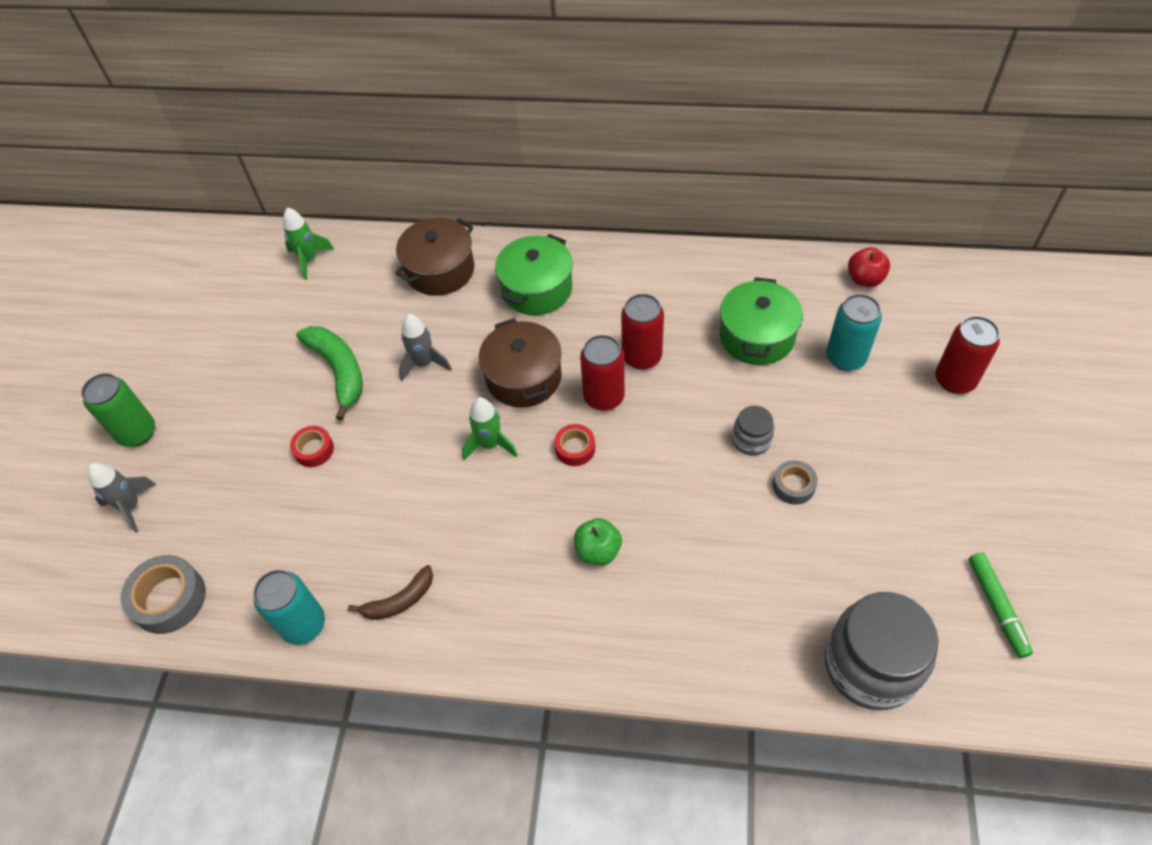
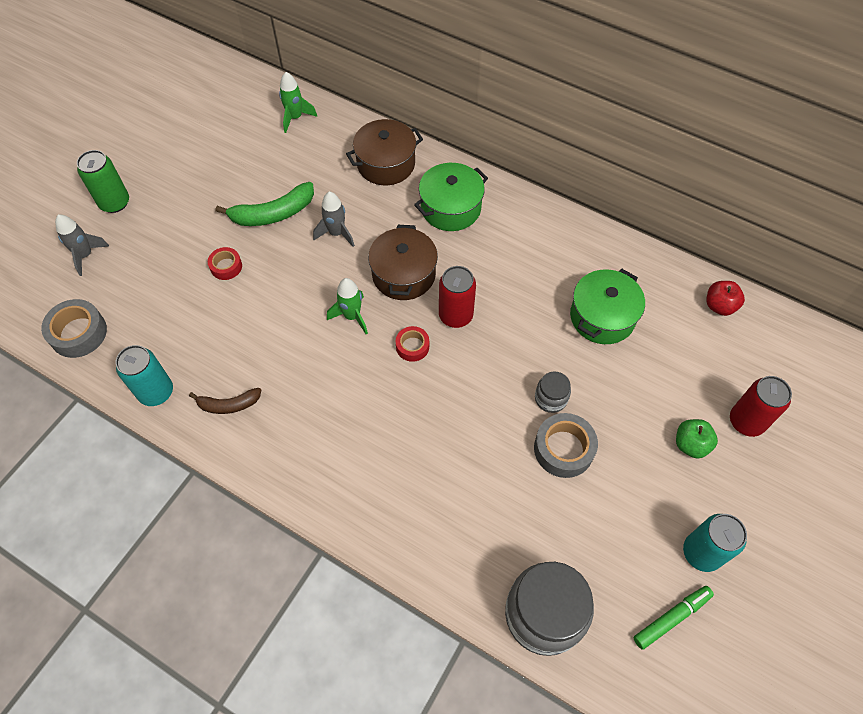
camera: 20 degrees right, 5 degrees up
green banana [296,326,363,421] -> green banana turned 75 degrees clockwise [216,182,314,226]
green apple [574,518,622,565] -> green apple moved to [676,419,718,458]
red can [621,294,664,370] -> none
grey tape [773,460,818,505] -> grey tape [534,413,598,478], size x1.67
turquoise can [826,294,882,371] -> turquoise can moved to [683,514,747,572]
green marker [969,553,1033,658] -> green marker turned 135 degrees counterclockwise [634,586,714,650]

